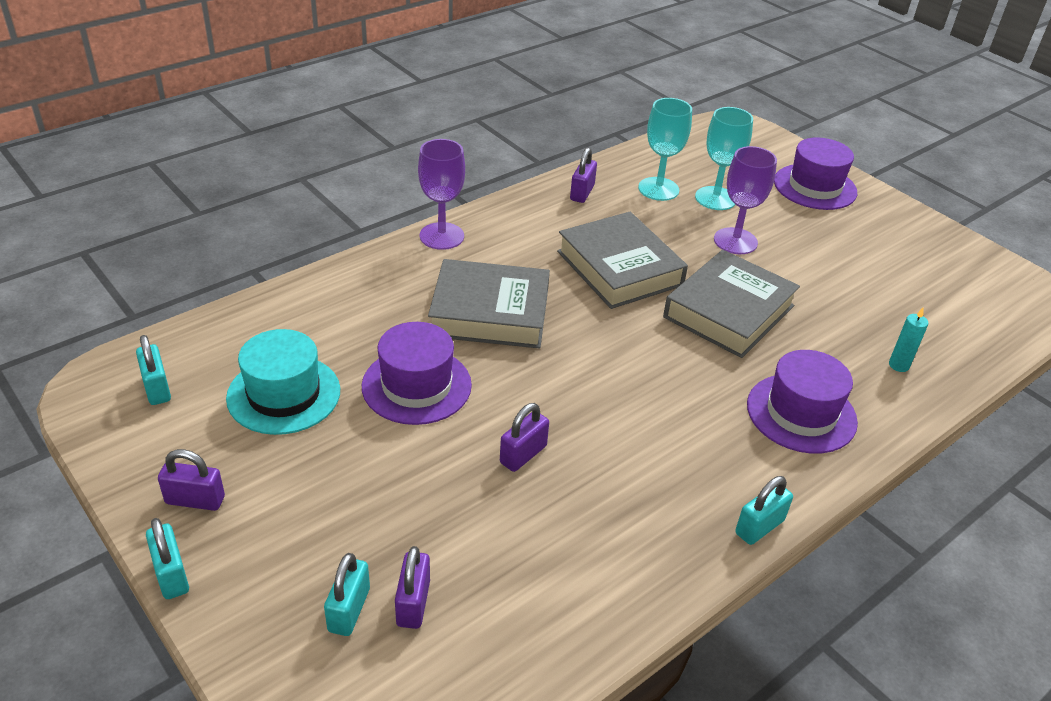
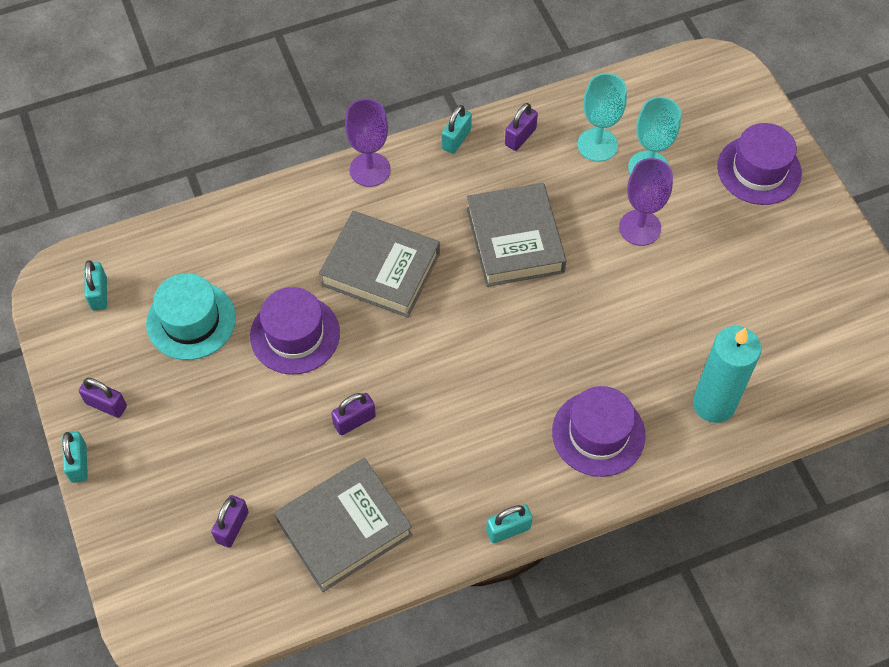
camera: 20 degrees right, 20 degrees up
turquoise padlock [324,553,370,636] -> turquoise padlock moved to [442,105,472,154]
grey book [663,250,800,358] -> grey book moved to [274,458,413,592]
turquoise candle [889,308,928,372] -> turquoise candle [693,326,761,423], size x2.36

